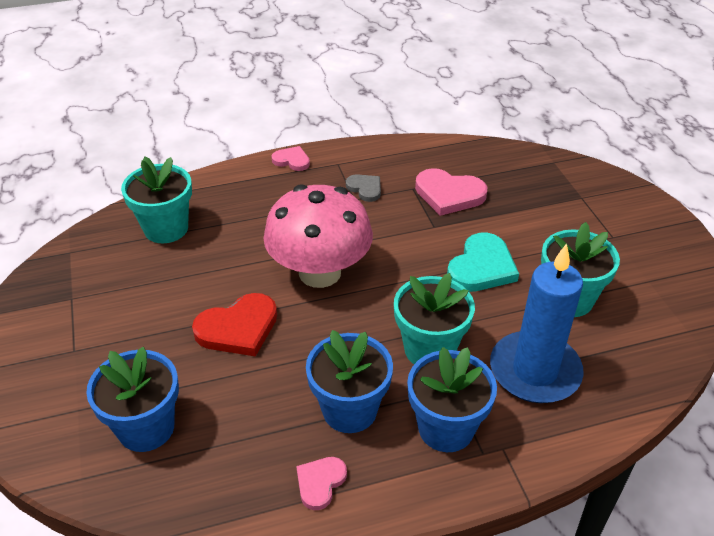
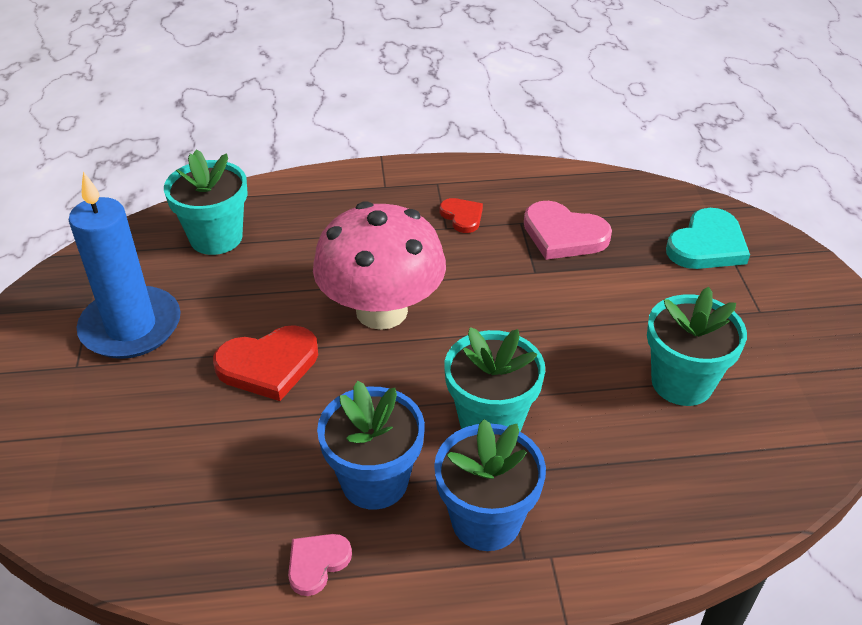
camera: 10 degrees right, 0 degrees up
blue flower pot [86,347,179,452] -> none
pink heart [272,146,310,171] -> none
grey heart [346,174,381,202] -> red heart [440,198,483,233]
turquoise heart [447,233,519,292] -> turquoise heart moved to [666,208,750,269]
blue candle [490,244,584,403] -> blue candle moved to [69,172,181,359]

